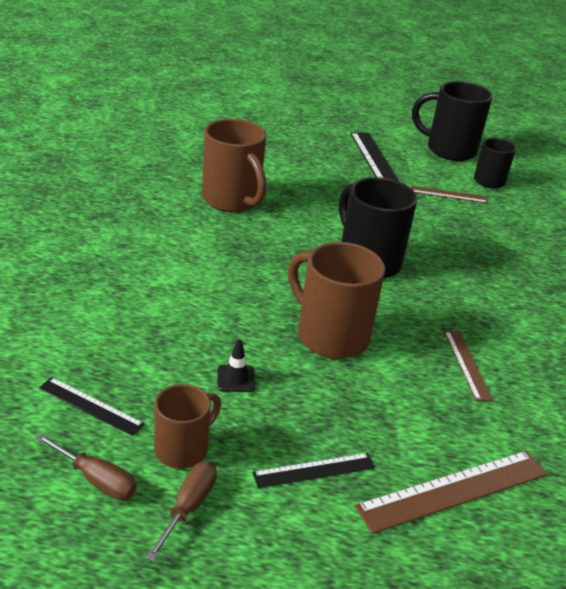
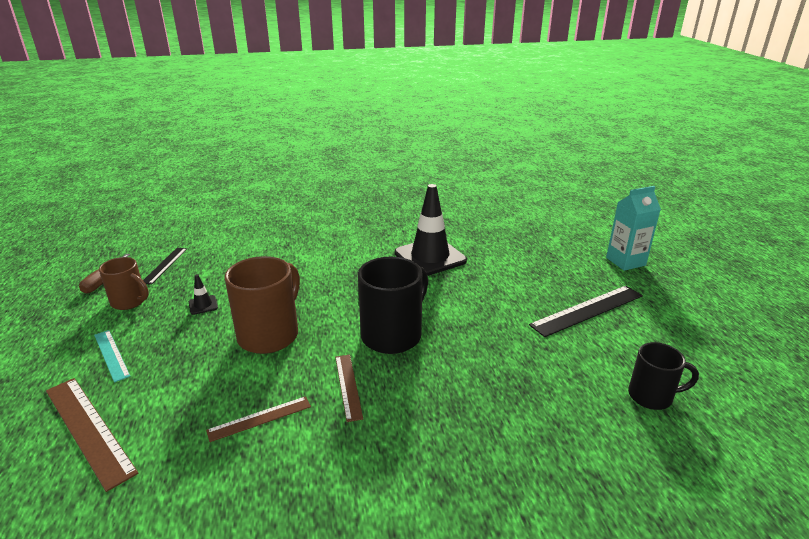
camera: 75 degrees right, 5 degrees down
brown screwdriver [146,461,217,562] -> none
brown mug [202,119,266,212] -> black traffic cone [395,184,467,276]
black ruler [252,453,375,488] -> turquoise ruler [94,330,130,383]
brown ruler [411,185,488,203] -> brown ruler moved to [335,355,363,422]
black mug [412,81,492,161] -> none
none -> turquoise carton [606,186,661,271]

